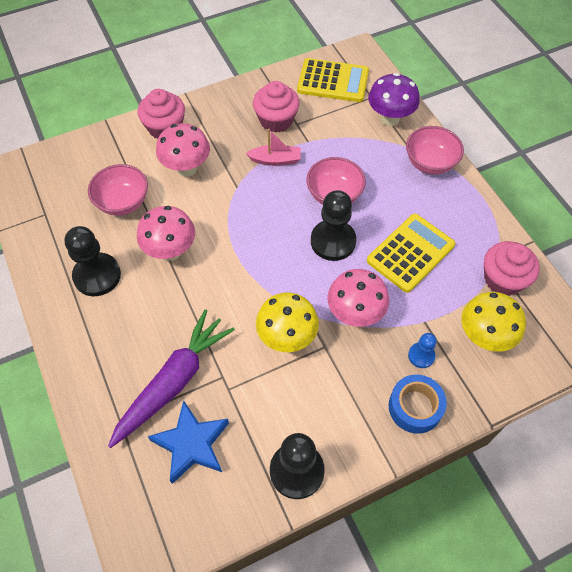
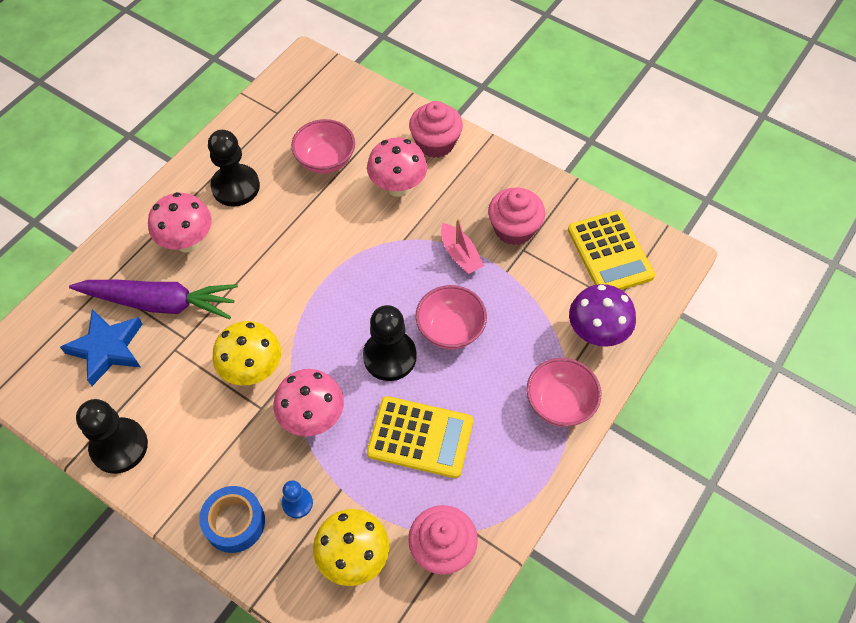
camera: 60 degrees right, 0 degrees up
pink mushroom [137,206,195,261] -> pink mushroom moved to [148,192,212,253]

